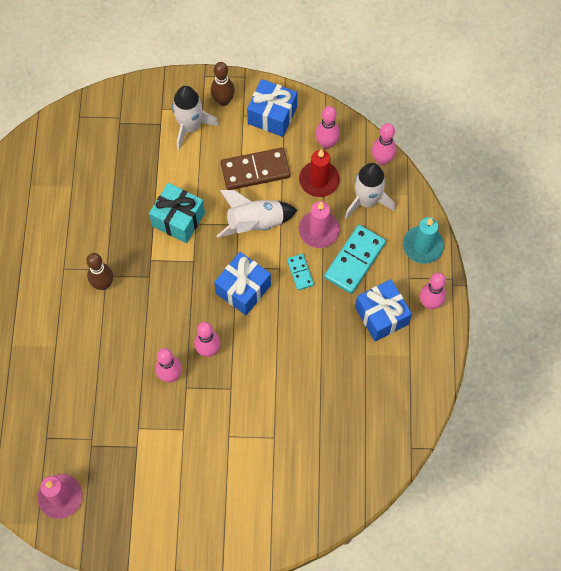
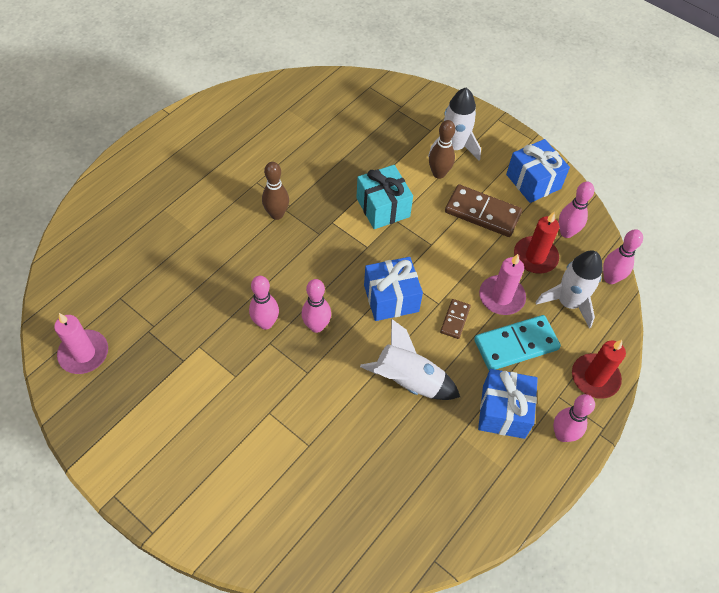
camera: 35 degrees right, 10 degrees down
brown bowling pin [211,62,235,106] -> brown bowling pin moved to [429,120,455,179]
white rocket [217,190,297,238] -> white rocket moved to [360,319,460,400]
turquoise domino [287,254,314,290] -> brown domino [440,299,471,339]
turquoise candle [403,217,444,264] -> red candle [572,340,626,399]

